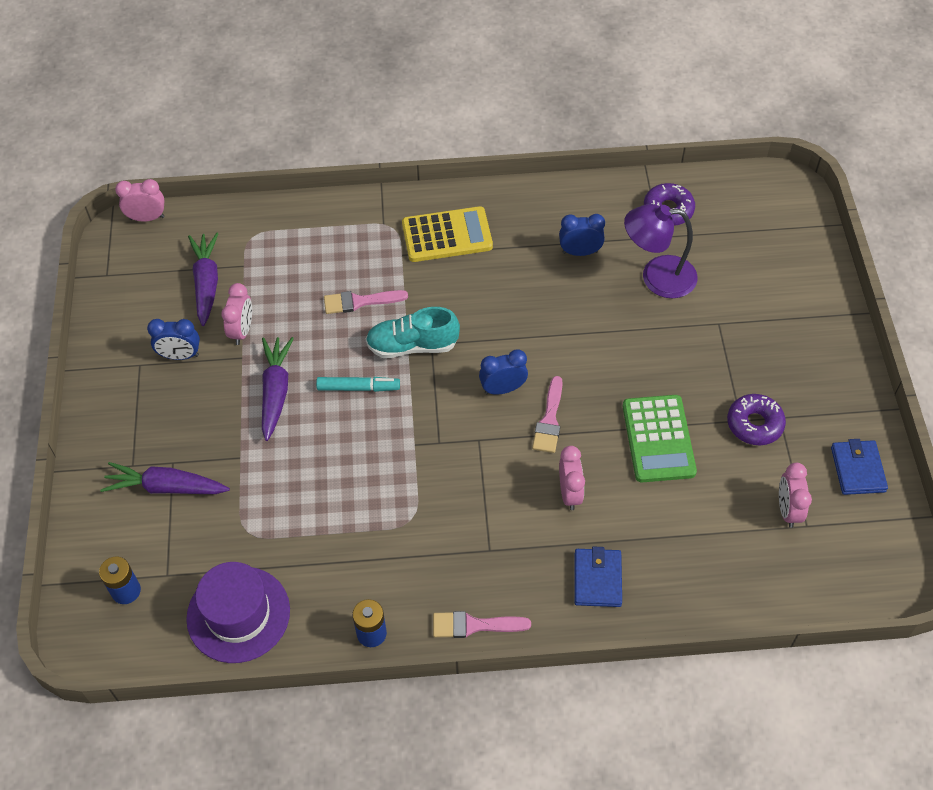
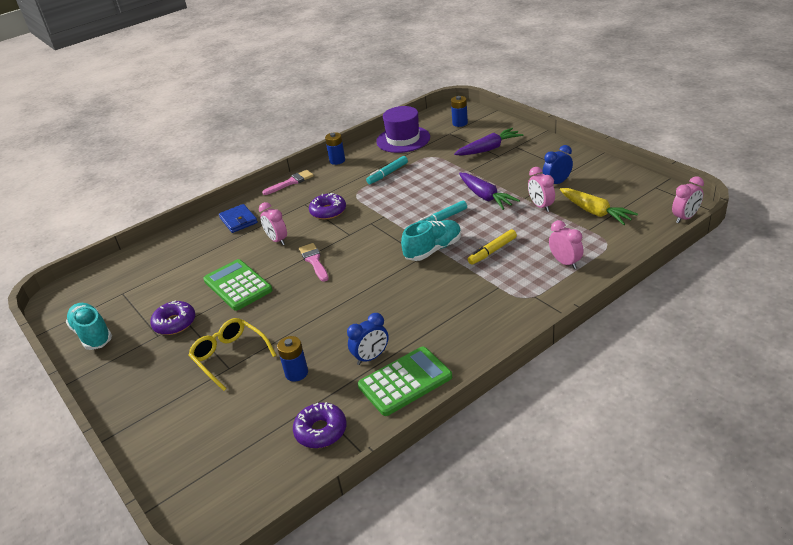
camera: 150 degrees right, 20 degrees down
purple carrot [188,232,219,326] -> yellow carrot [560,188,638,225]
pink brush [324,290,408,314] -> yellow marker [468,229,517,265]
yellow calculator [402,206,493,262] -> none
blue clock [479,349,528,395] -> none
purple lamp [624,204,698,298] -> blue battery [277,336,308,381]
pink clock [779,463,812,528] -> pink clock moved to [549,220,584,269]
blue wallet [831,439,888,495] -> turquoise shoe [66,303,112,350]
none -> yellow glasses [188,318,276,391]
none -> purple donut [309,193,346,220]
none -> green calculator [358,347,452,416]
none -> turquoise marker [366,156,408,184]

